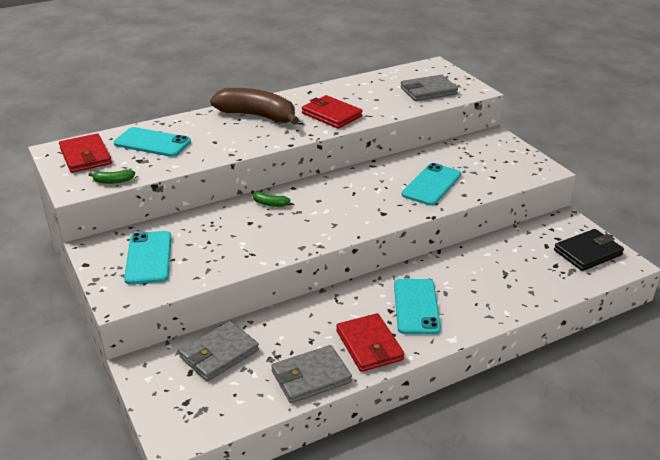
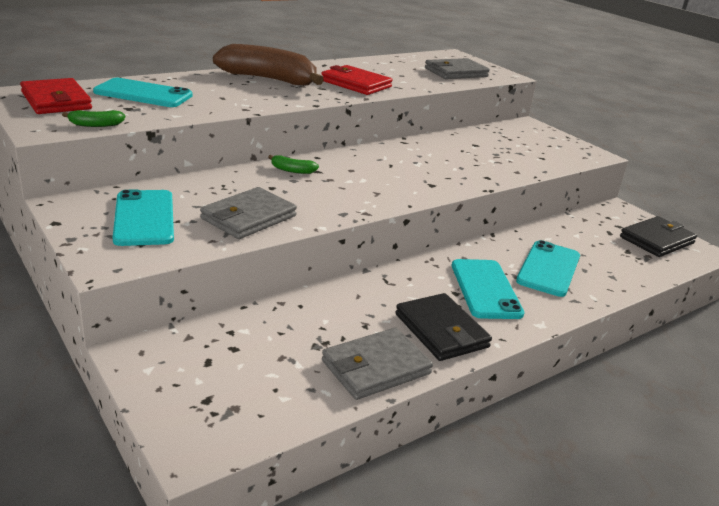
camera: 10 degrees left, 5 degrees down
grey wallet [179,321,259,381] -> grey wallet moved to [200,187,297,239]
red wallet [336,313,404,372] -> black wallet [395,293,492,361]
turquoise phone [402,163,461,206] -> turquoise phone moved to [516,240,580,297]

